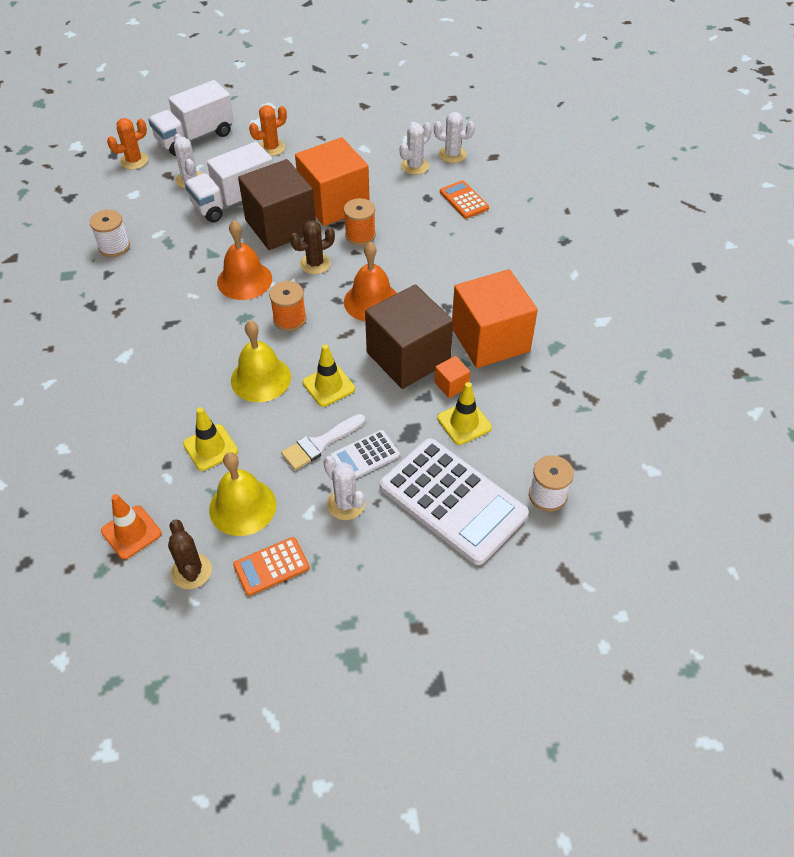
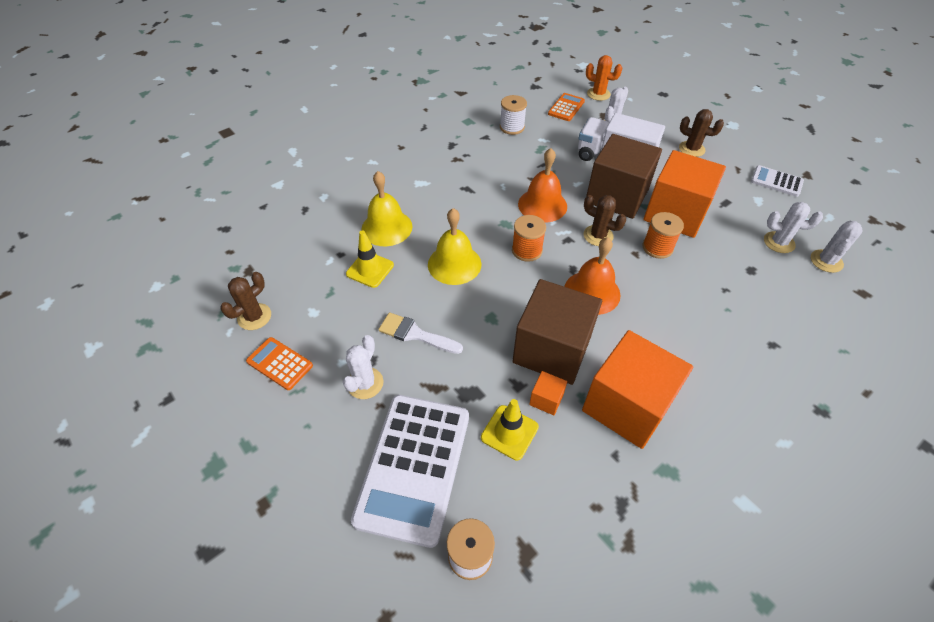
camera: 60 degrees right, 0 degrees up
orange traffic cone [101,494,162,559] -> none
white truck [148,80,234,156] -> none
yellow bell [209,452,276,536] -> yellow bell moved to [361,171,412,246]
orange cactus [249,105,287,156] -> brown cactus [679,109,724,157]
yellow traffic cone [303,344,355,407] -> none
white calculator [330,430,400,478] -> white calculator moved to [751,165,804,197]
white cactus [434,112,475,163] -> white cactus turned 45 degrees clockwise [811,221,862,273]
orange calculator [440,180,489,219] -> orange calculator moved to [548,93,585,121]

